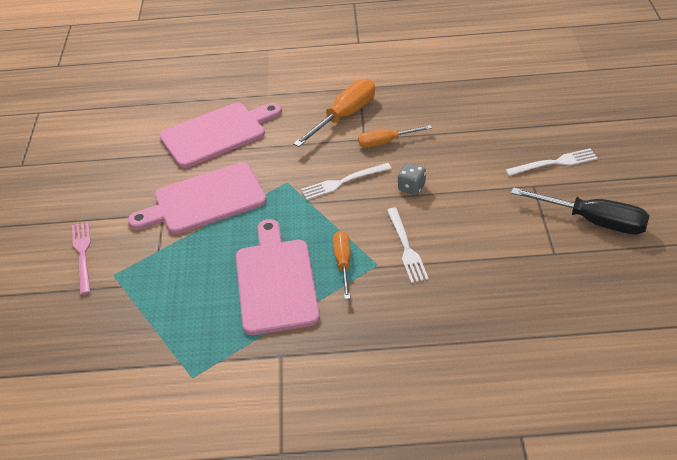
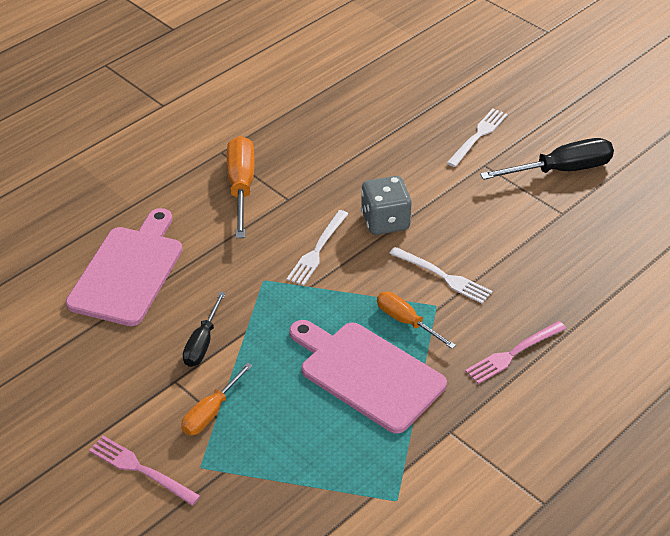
camera: 45 degrees left, 0 degrees up
pink cutting board [128,163,267,234] -> black screwdriver [183,292,226,367]
orange screwdriver [358,125,432,148] -> orange screwdriver moved to [181,363,252,435]
grey dice [398,163,426,195] -> grey dice [361,176,412,235], size x1.67
none -> pink fork [465,321,566,384]

